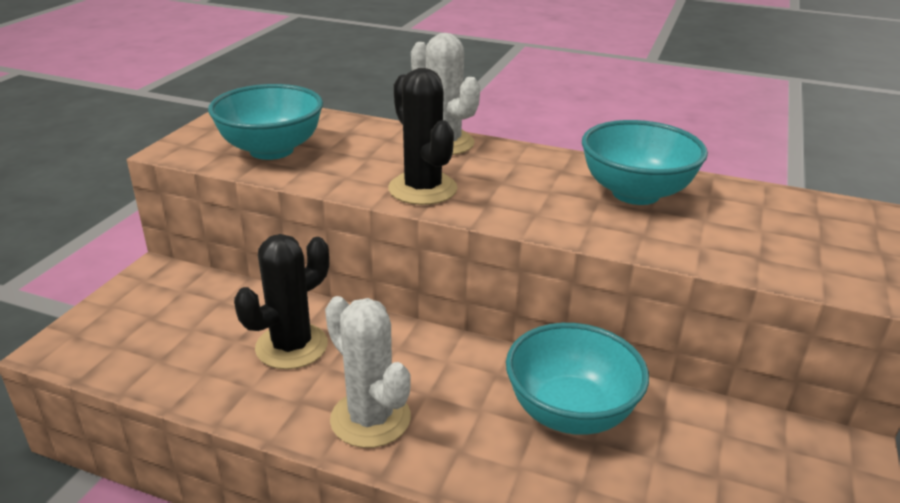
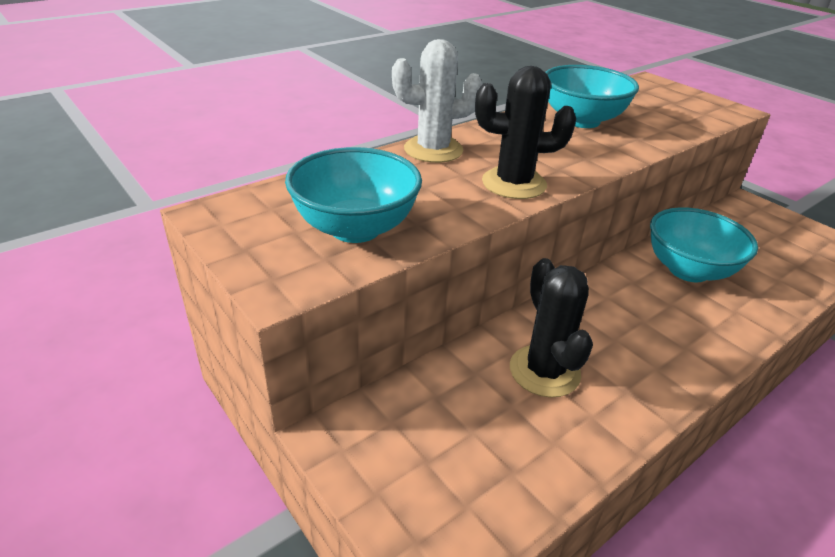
camera: 60 degrees left, 5 degrees up
white cactus [325,296,411,448] -> none

